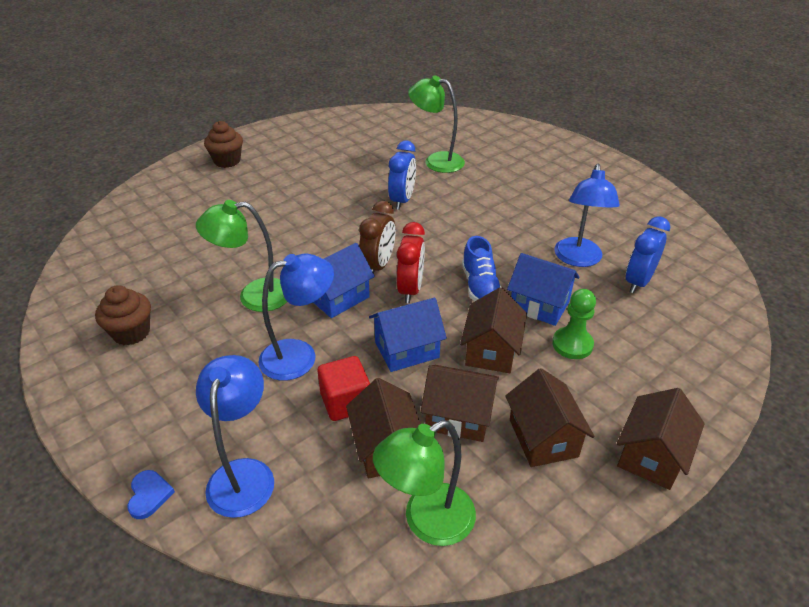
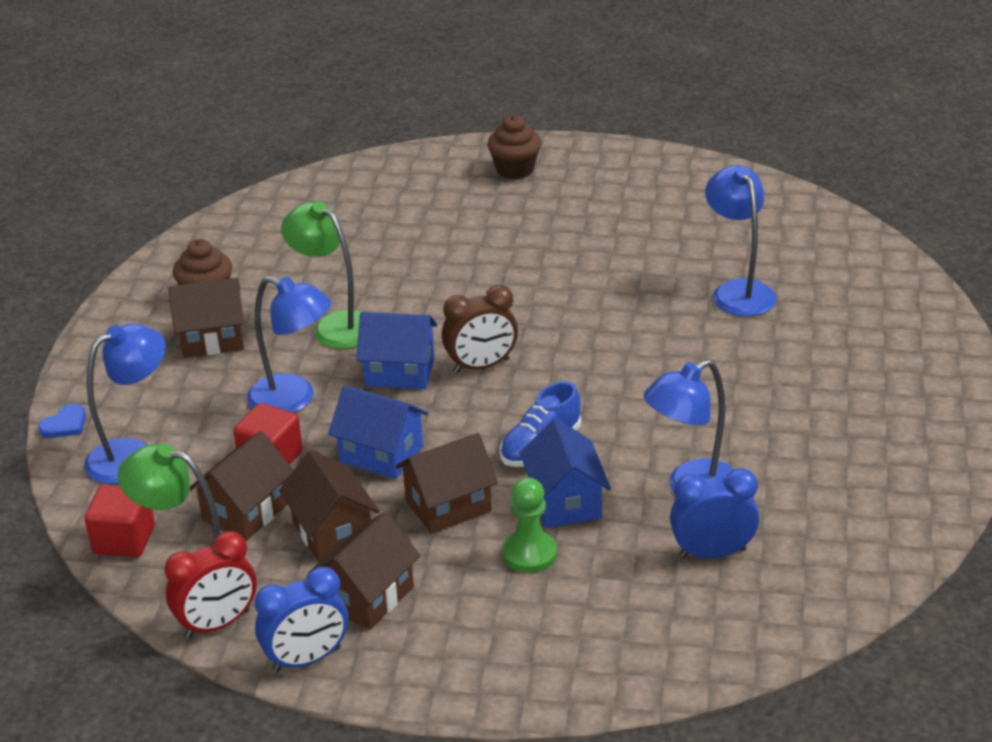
camera: 50 degrees right, 5 degrees down
blue clock [388,140,416,210] -> blue clock moved to [255,567,348,672]
red clock [397,222,425,303] -> red clock moved to [165,531,257,638]
green lamp [408,75,465,173] -> blue lamp [705,165,777,316]
brown house [617,388,705,490] -> brown house moved to [168,278,244,358]
none -> red cube [85,485,155,557]

